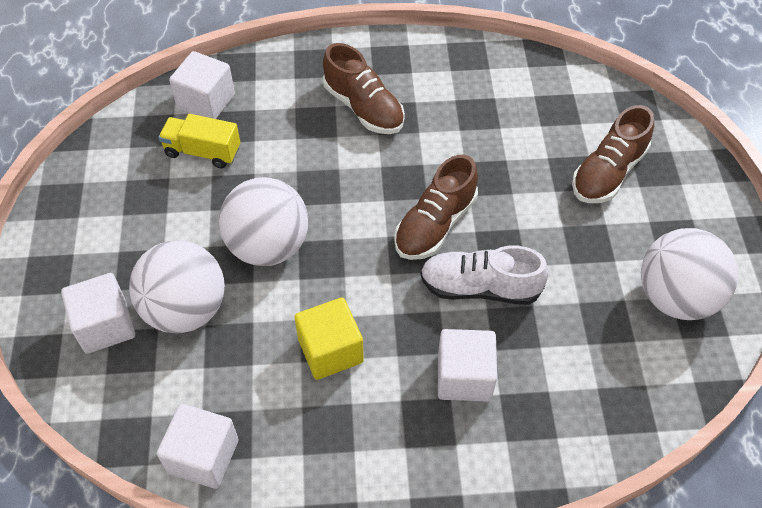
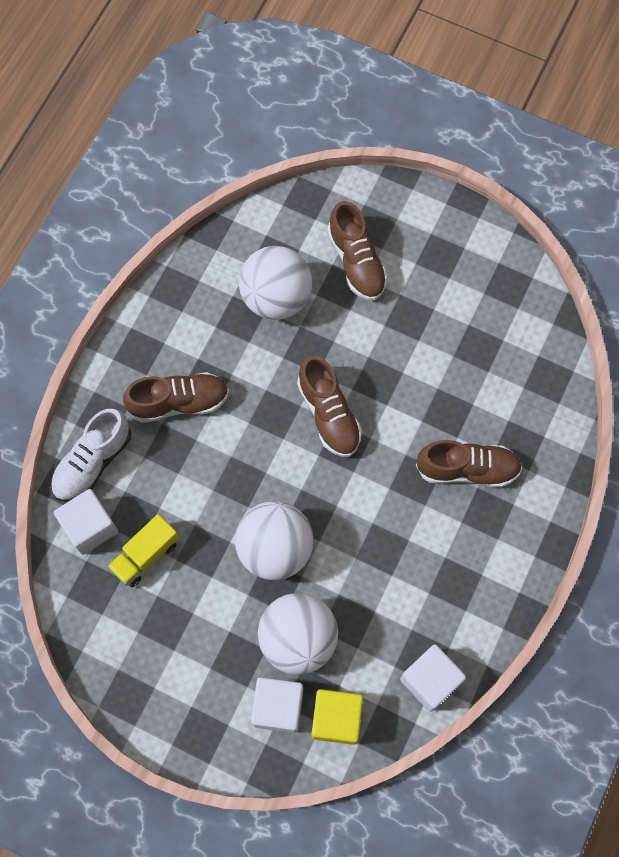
camera: 60 degrees left, 15 degrees up
yellow cube [294,297,364,380] -> yellow cube moved to [312,689,363,745]
white shoe [420,246,549,305] -> white shoe moved to [51,409,131,502]
white cube [438,329,497,402] -> brown shoe [416,440,522,488]
white ball [641,228,738,320] -> white ball moved to [239,246,312,320]

